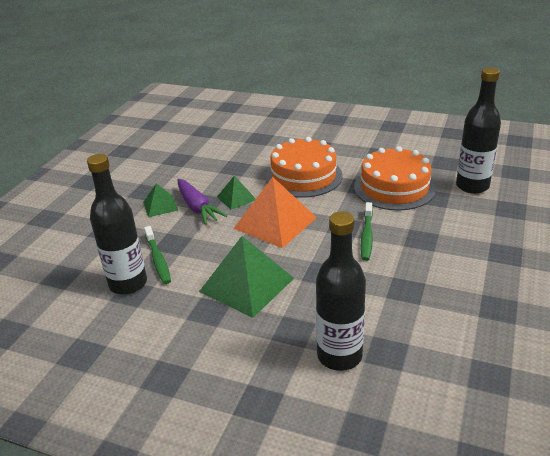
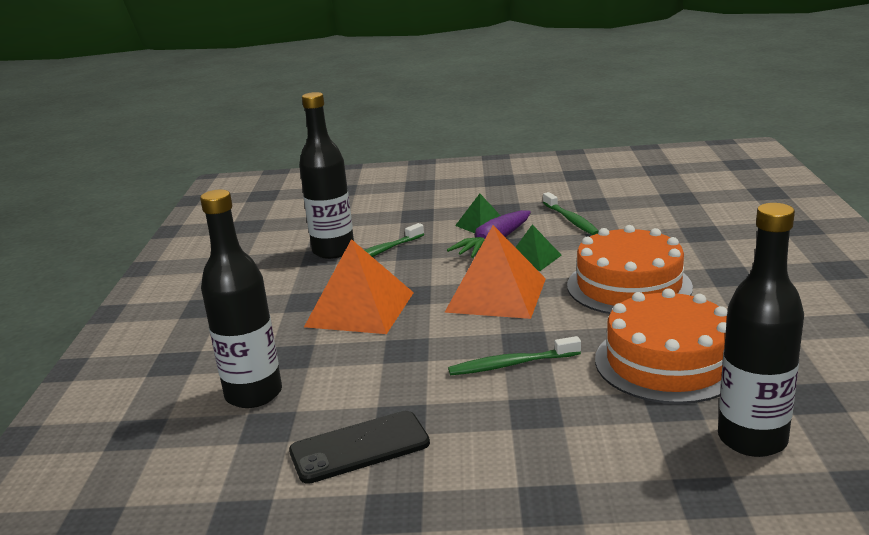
camera: 70 degrees right, 10 degrees down
green pyramid [199,236,294,318] -> orange pyramid [304,239,414,334]
none -> black phone [289,411,430,484]
none -> green toothbrush [543,192,599,235]

